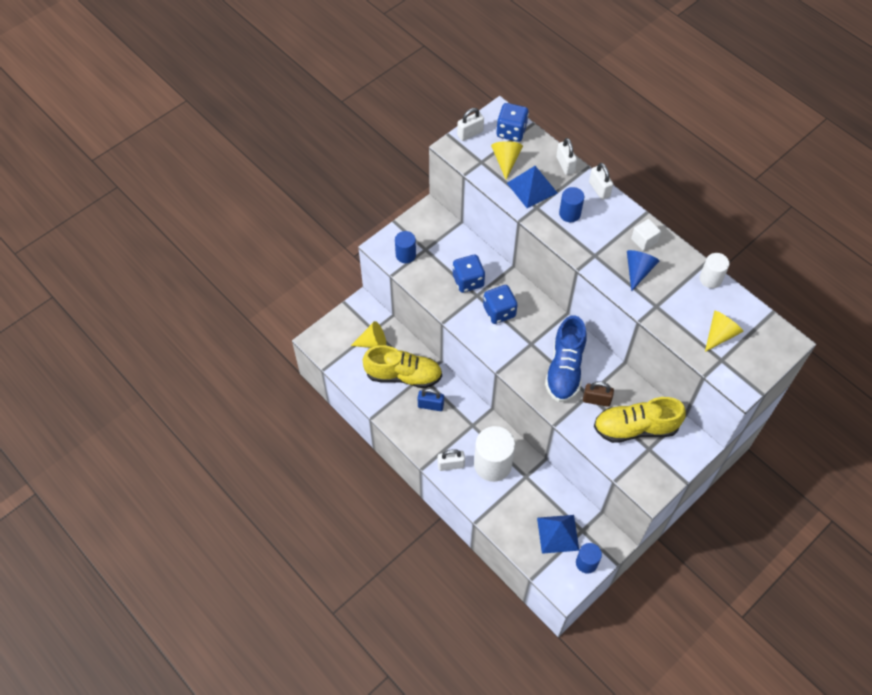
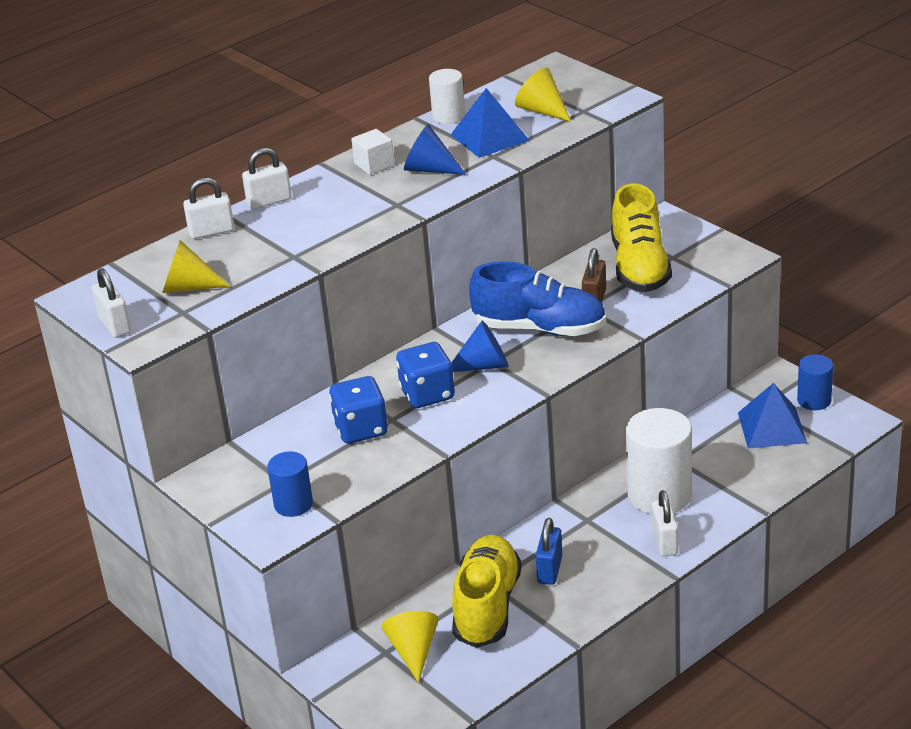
camera: 85 degrees left, 25 degrees down
blue dice [496,103,529,142] -> none
blue pyramid [507,166,557,208] -> blue pyramid moved to [450,88,530,158]
blue cylinder [559,187,584,222] -> none
none -> blue cone [451,321,509,372]

